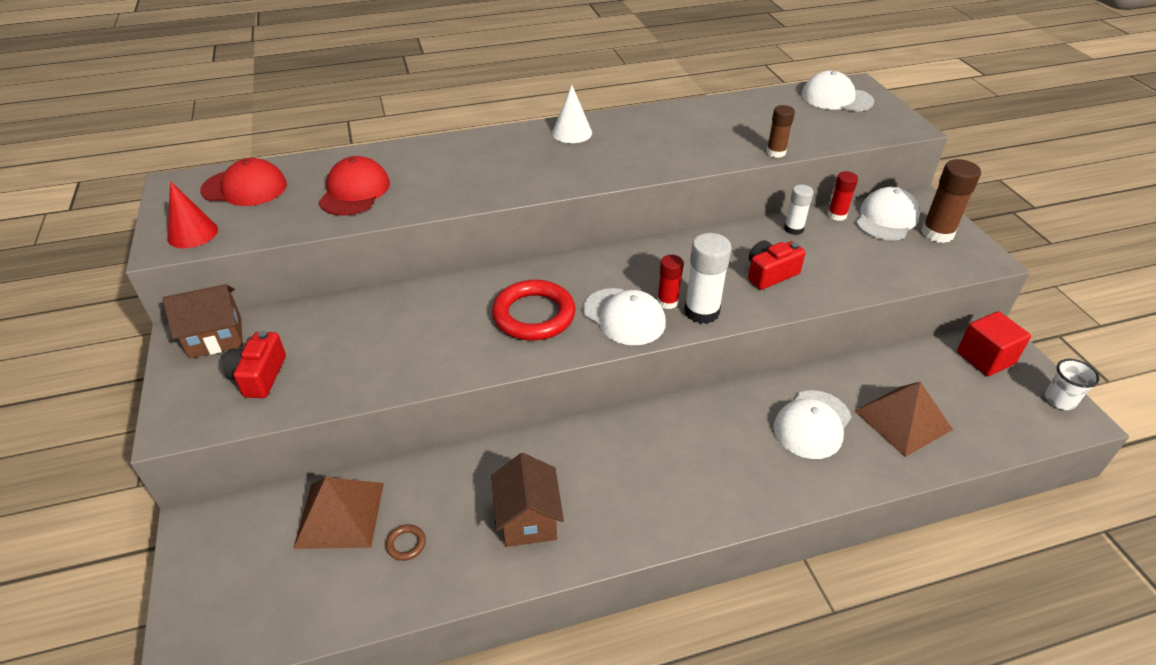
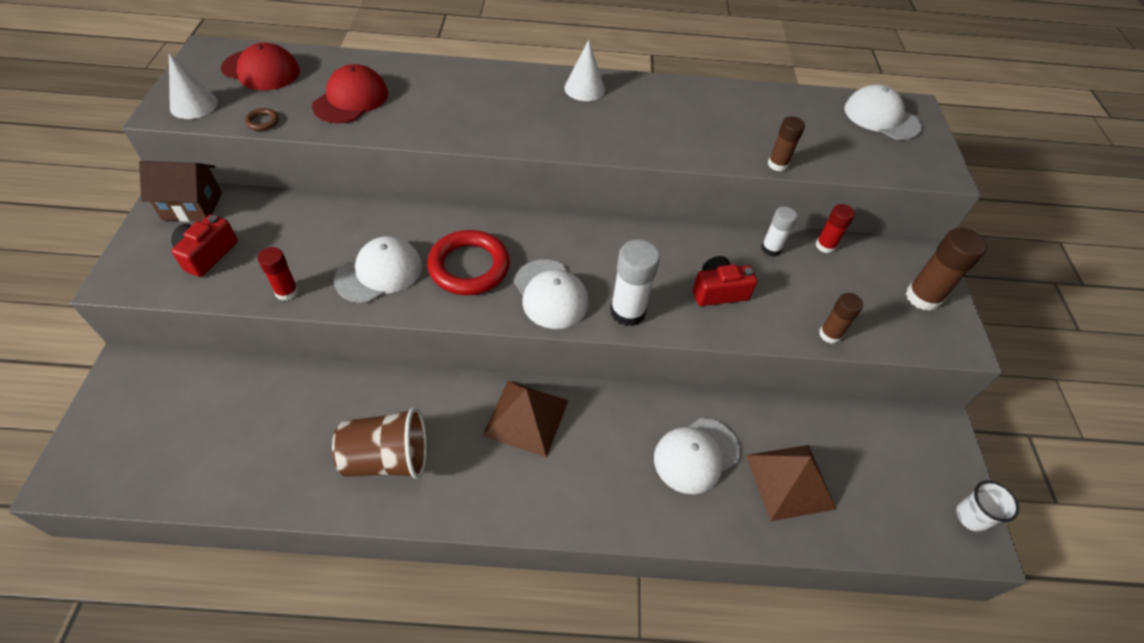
camera: 15 degrees right, 10 degrees up
red cone [167,181,218,248] -> white cone [169,53,218,119]
brown pyramid [293,477,384,549] -> brown pyramid moved to [482,381,569,458]
brown ring [386,524,426,561] -> brown ring moved to [245,108,279,131]
brown house [491,453,564,547] -> brown cup [332,407,427,479]
red glue stick [657,255,684,309] -> red glue stick moved to [257,247,299,301]
white cap [856,187,920,241] -> white cap moved to [334,236,422,303]
red cube [957,311,1031,376] -> none
none -> brown glue stick [819,293,863,344]

